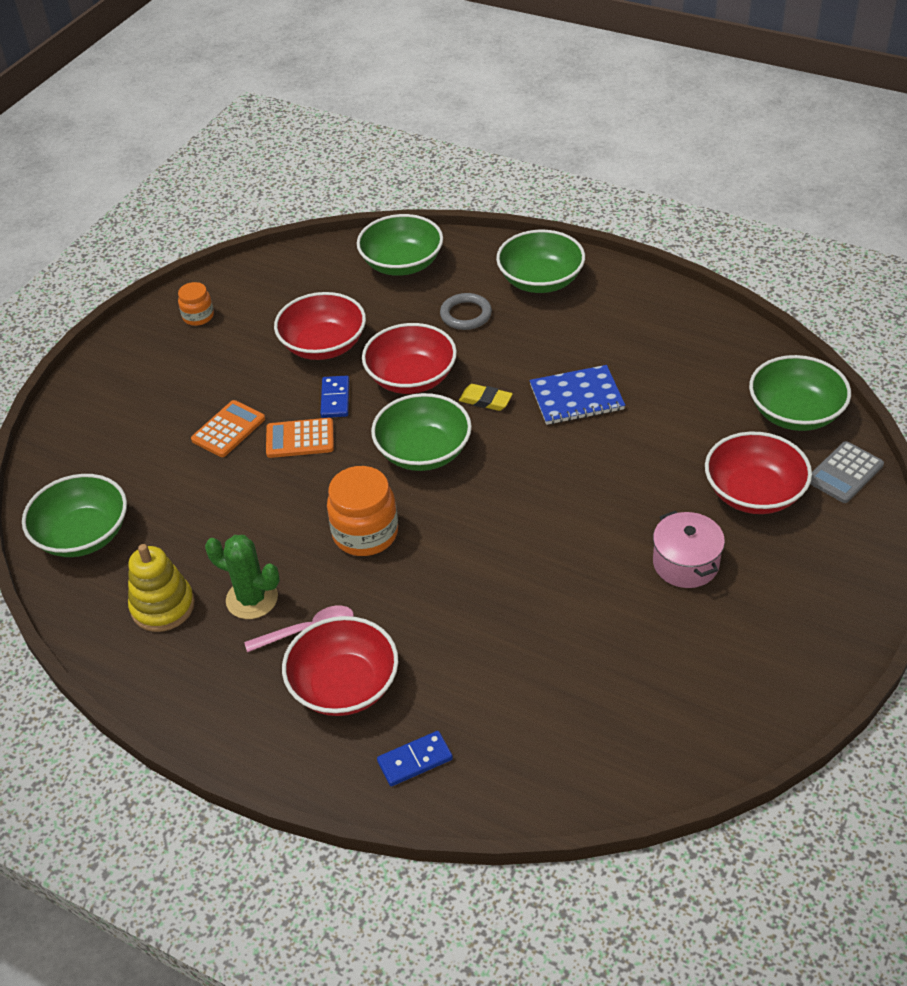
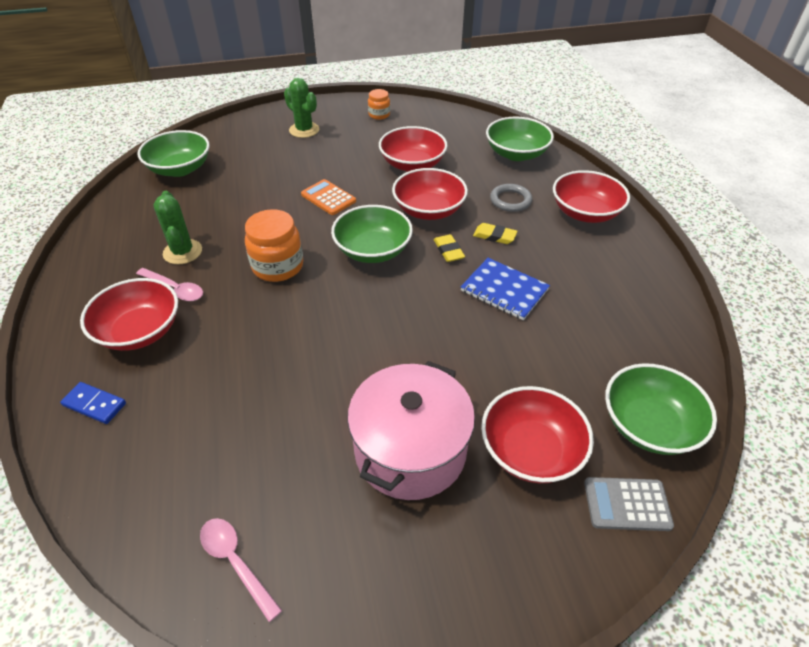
camera: 45 degrees right, 0 degrees up
yellow stacking toy [128,544,195,632] -> none
orange calculator [191,400,265,457] -> none
blue domino [320,375,349,418] -> none
green bowl [496,230,585,293] -> red bowl [553,170,630,223]
pink pot [653,511,725,588] -> pink pot [347,361,475,500], size x1.72
none -> pink spoon [200,518,282,622]
none -> green cactus [284,78,319,138]
none -> yellow eraser [473,223,518,244]

